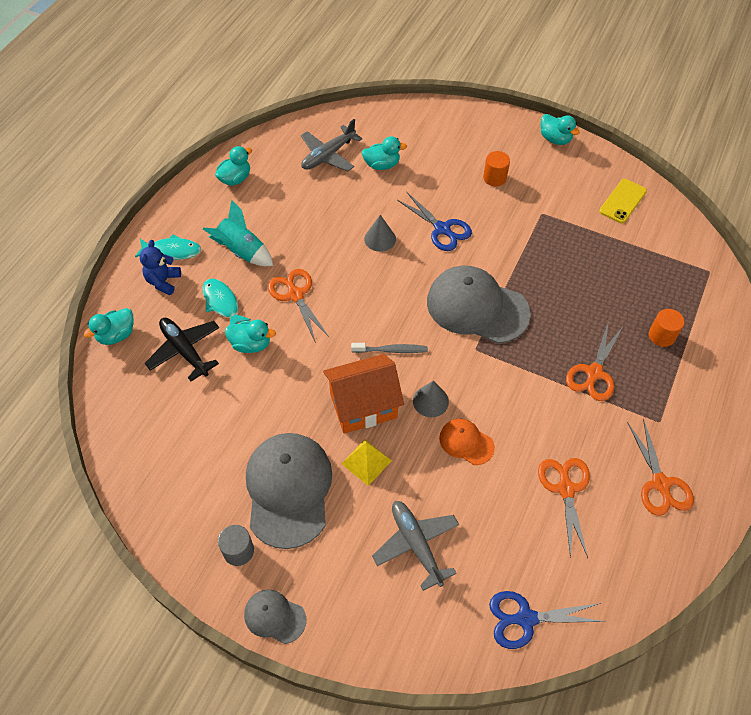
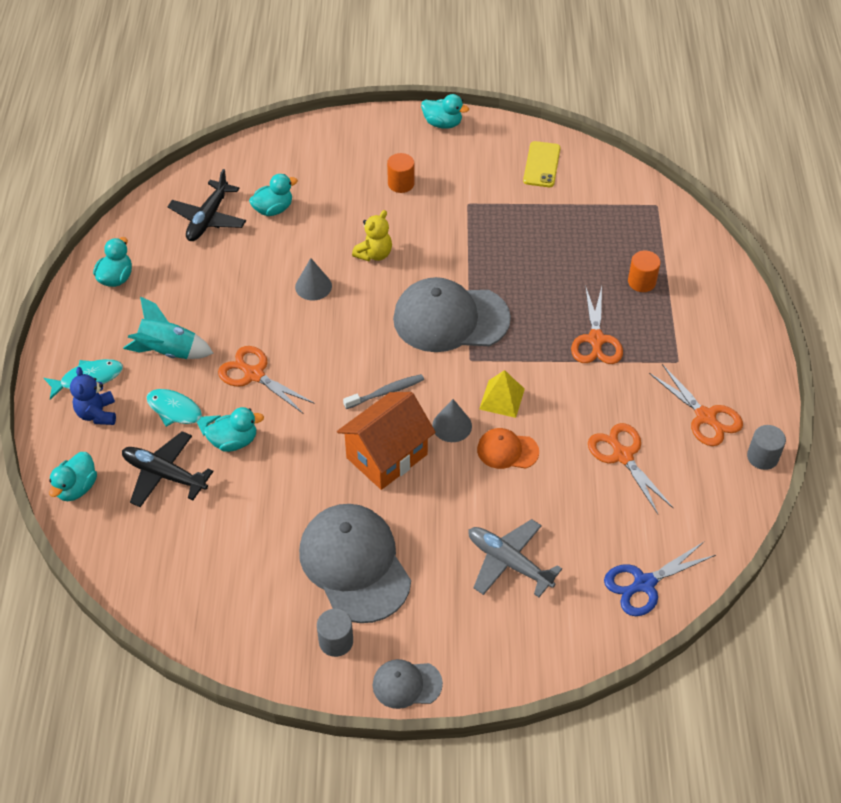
camera: 25 degrees left, 5 degrees down
grey plane [301,119,362,171] -> black plane [167,169,246,241]
yellow pyramid [341,439,392,486] -> yellow pyramid moved to [479,370,525,418]
blue scissors [397,192,472,251] -> yellow teddy bear [352,210,392,261]
none -> grey cylinder [747,425,786,470]

